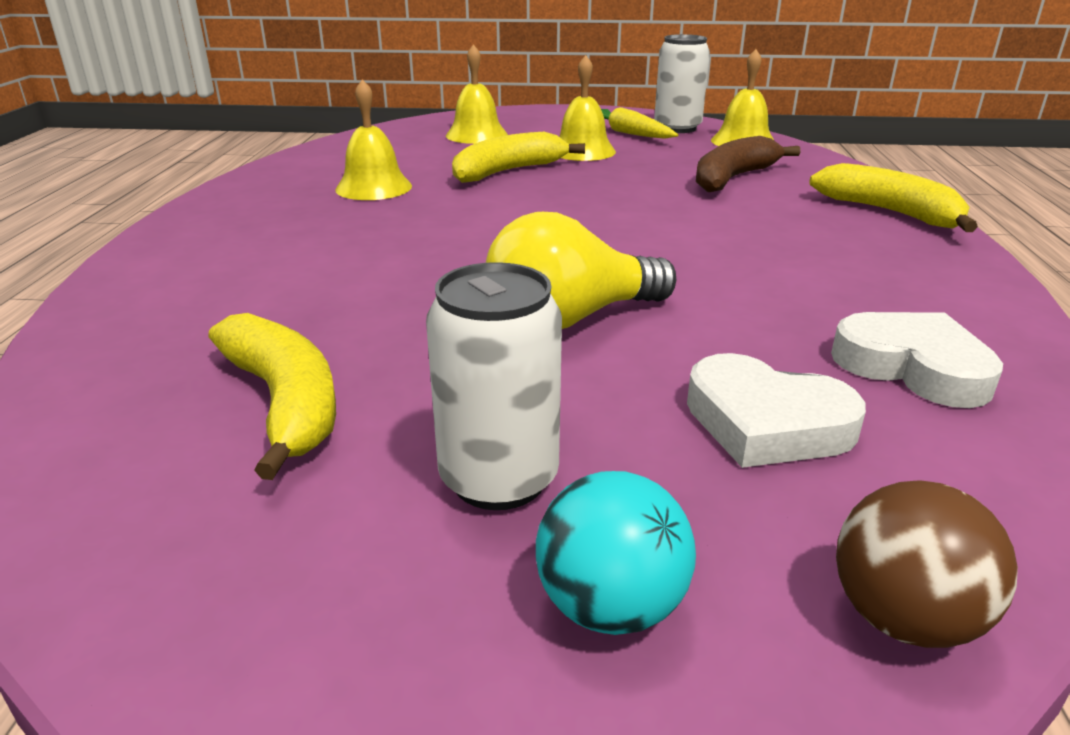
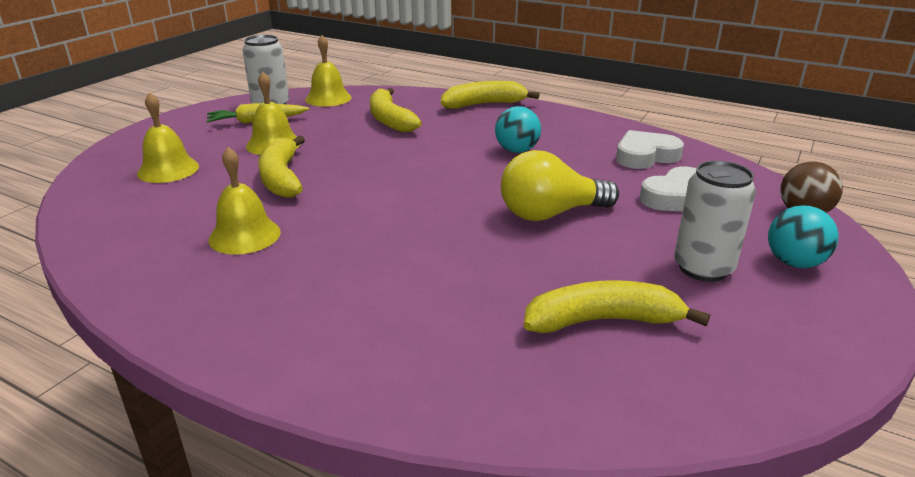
camera: 65 degrees left, 0 degrees up
yellow light bulb [486,212,676,329] -> yellow light bulb turned 75 degrees clockwise [501,150,619,221]
brown banana [696,136,800,192] -> yellow banana [370,88,422,133]
none -> turquoise ball [495,106,541,153]

